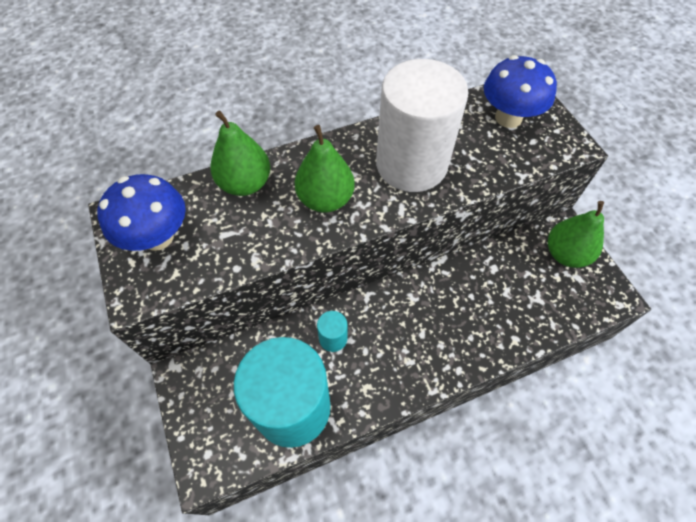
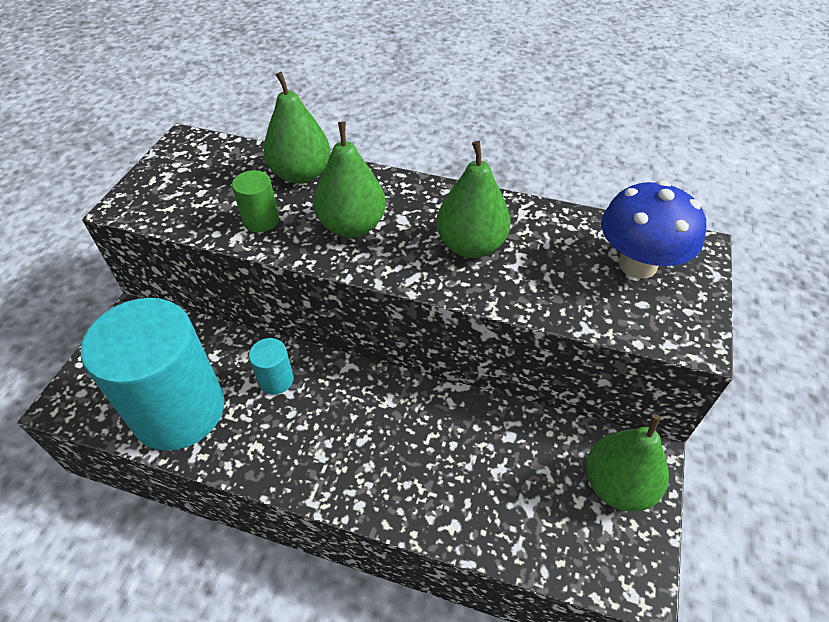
camera: 40 degrees right, 10 degrees down
blue mushroom [97,174,186,251] -> none
white cylinder [376,59,468,192] -> green pear [436,141,511,258]
none -> green cylinder [232,170,279,232]

